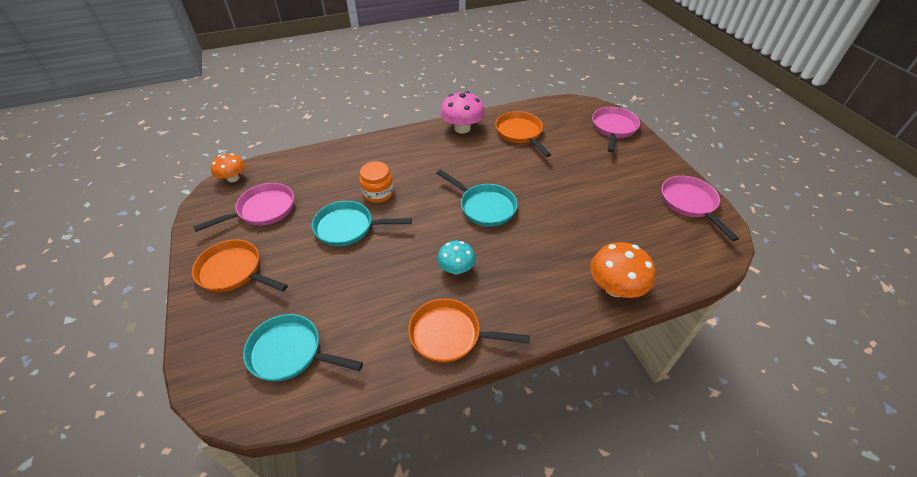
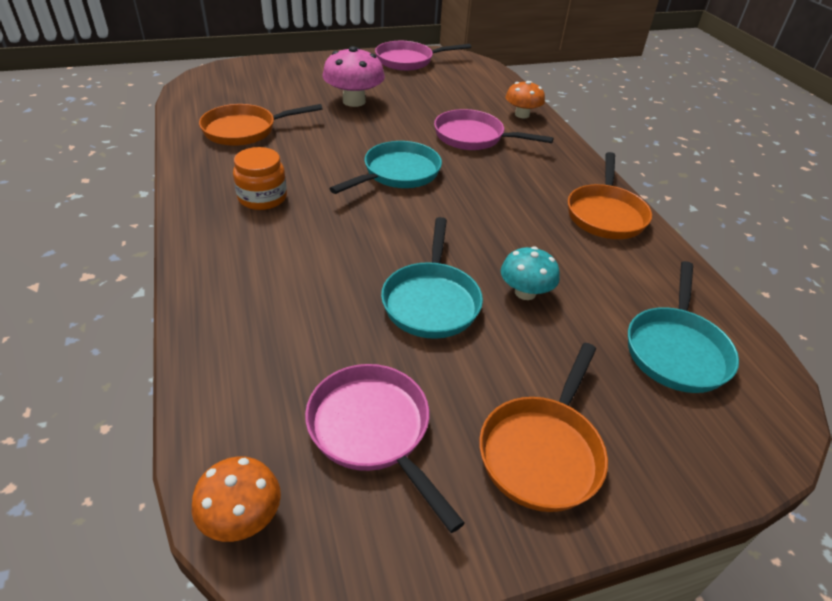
camera: 90 degrees left, 5 degrees down
orange jar [359,161,394,203] -> orange jar moved to [233,147,287,210]
turquoise mushroom [437,241,475,274] -> turquoise mushroom moved to [501,247,560,300]
pink mushroom [440,91,485,134] -> pink mushroom moved to [322,46,385,107]
orange mushroom [590,242,655,298] -> orange mushroom [506,81,545,118], size x0.64
pink pan [592,107,640,152] -> pink pan moved to [434,109,554,150]

